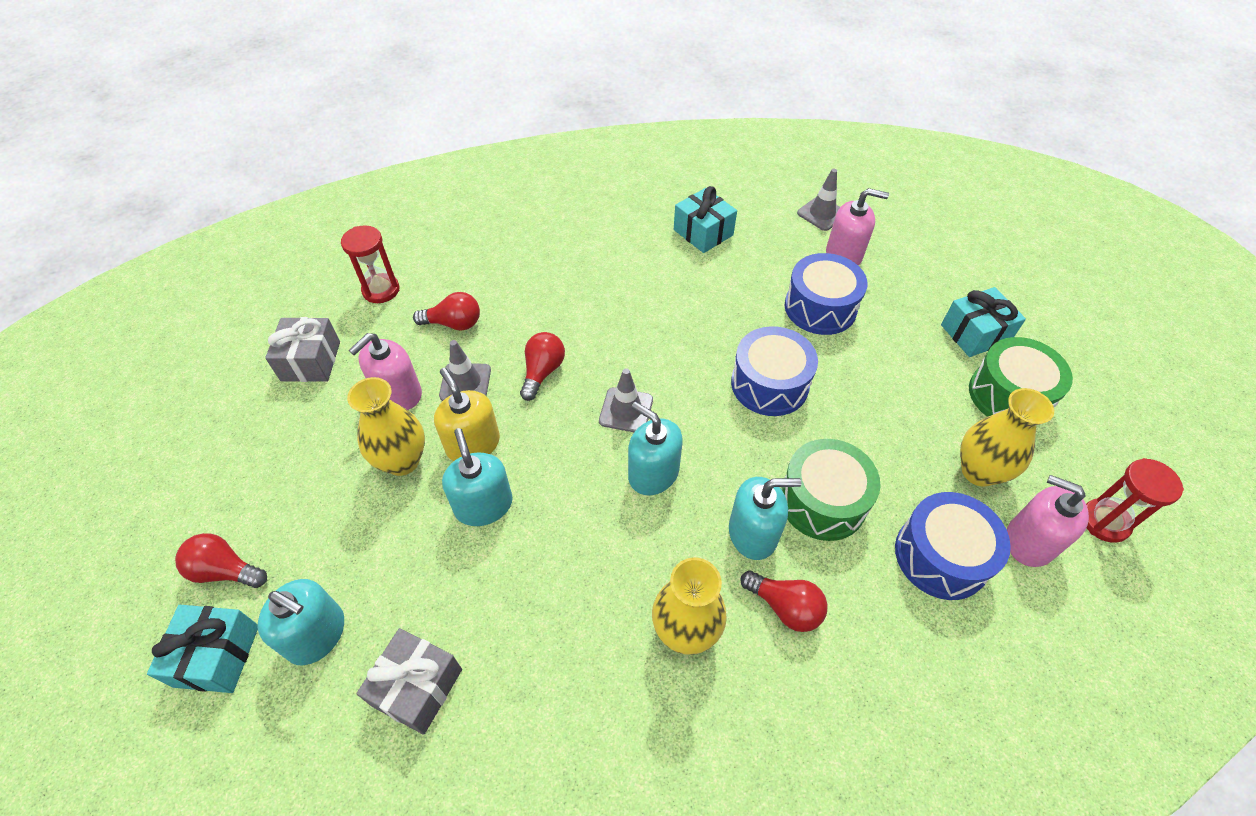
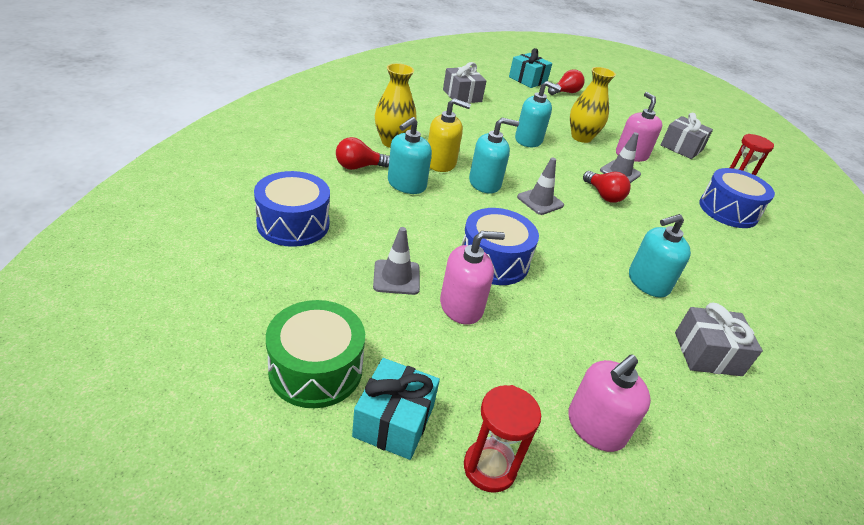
camera: 125 degrees right, 15 degrees down
turquoise soap dispenser [258,579,344,665] -> turquoise soap dispenser moved to [629,214,691,298]
red light bulb [413,292,480,331] -> none
yellow soap dispenser [434,368,500,461] -> yellow soap dispenser moved to [428,98,471,172]
turquoise gift [674,186,737,253] -> grey gift [675,302,763,376]
green drum [781,439,881,541] -> none
blue drum [785,253,867,335] -> blue drum moved to [699,168,775,228]
grey traffic cone [797,169,840,231] -> grey traffic cone moved to [373,227,420,295]
yellow vase [960,388,1054,487] -> none
pink soap dispenser [1007,475,1089,567] -> pink soap dispenser moved to [440,231,505,325]
red hourglass [1086,458,1184,543] -> red hourglass moved to [464,385,541,493]

